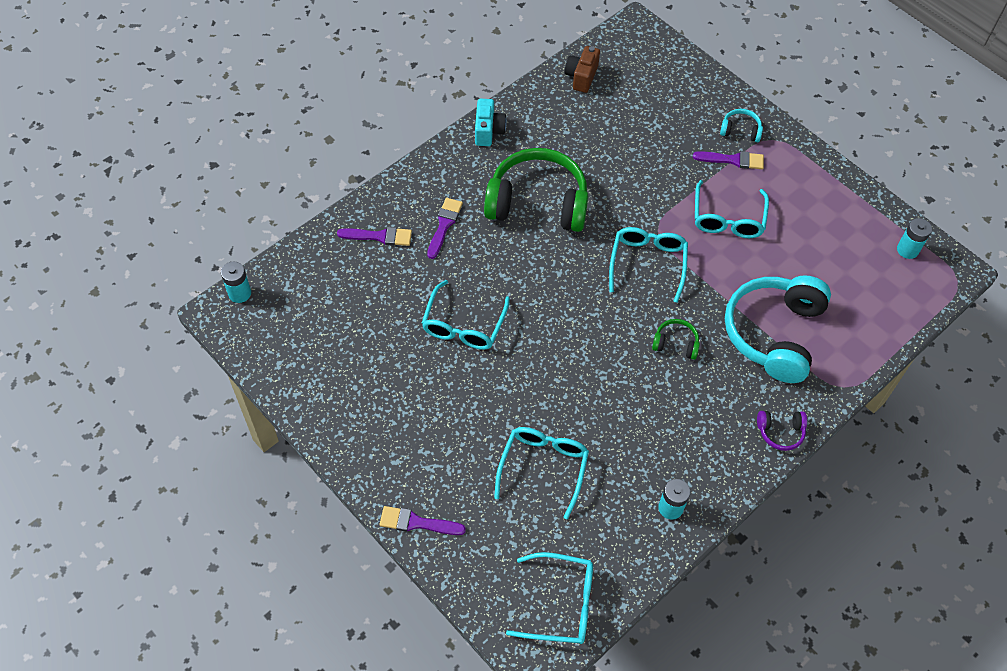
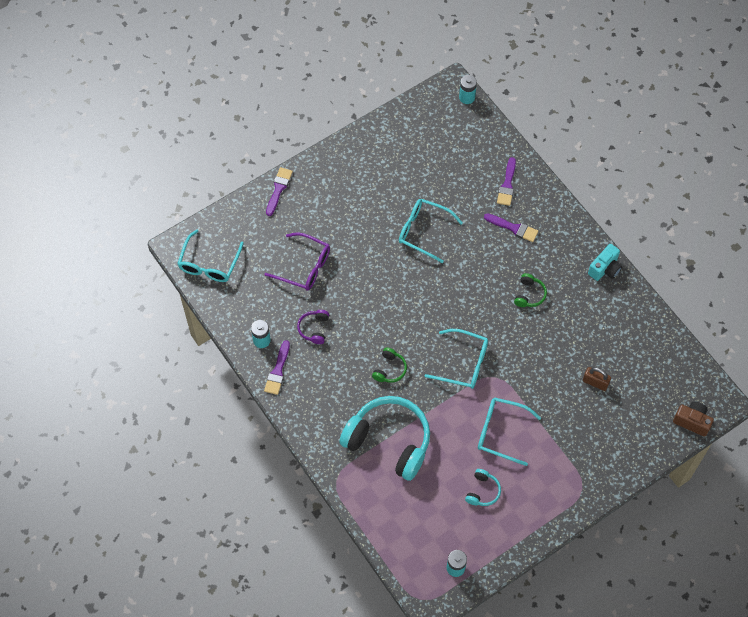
camera: 100 degrees right, 5 degrees up
turquoise camera [475,99,507,146] -> turquoise camera turned 60 degrees counterclockwise [588,244,622,281]
green headphones [484,148,588,232] -> green headphones [514,273,547,307], size x0.42
turquoise glasses [494,427,589,519] -> purple glasses [265,232,330,291]
brown camera [565,46,600,93] -> brown camera moved to [673,402,714,437]
purple brush [693,151,764,169] -> purple brush moved to [264,340,290,395]
turquoise headphones [720,109,763,142] -> turquoise headphones moved to [465,469,501,506]
purple headphones [757,411,807,451] -> purple headphones moved to [297,310,329,344]
none -> brown padlock [583,367,611,391]

